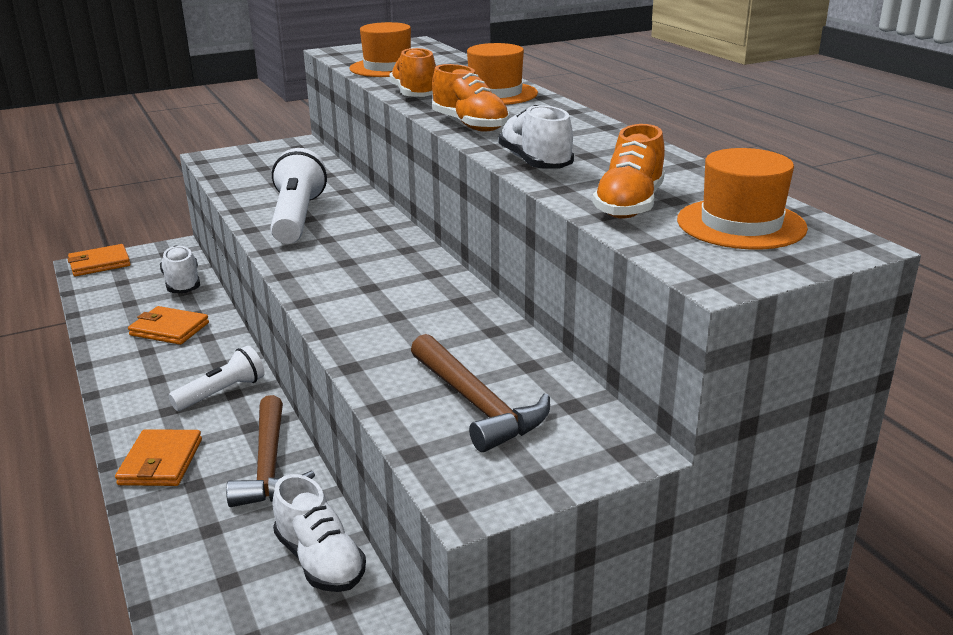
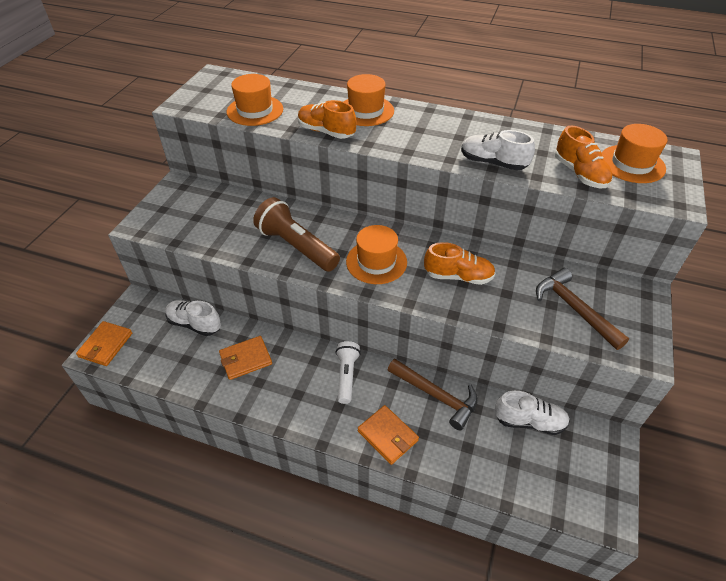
camera: 45 degrees left, 20 degrees up
white flashlight [270,148,327,244] -> brown flashlight [253,197,340,272]
brown hammer [411,334,550,452] -> brown hammer turned 135 degrees counterclockwise [536,268,629,350]
orange shoe [432,64,510,132] -> orange shoe moved to [424,242,495,285]
none -> orange hat [346,225,407,284]

